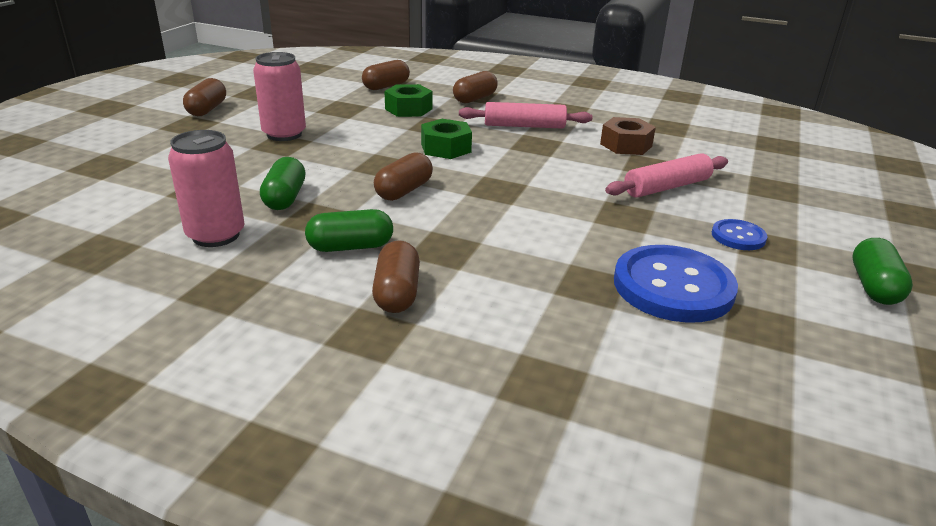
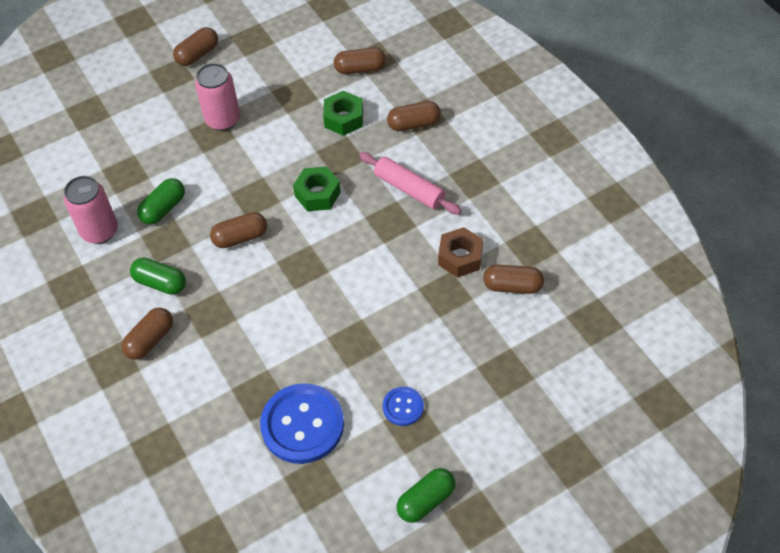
camera: 40 degrees right, 25 degrees up
pink rolling pin [605,153,728,198] -> none
none -> brown capsule [483,265,544,294]

